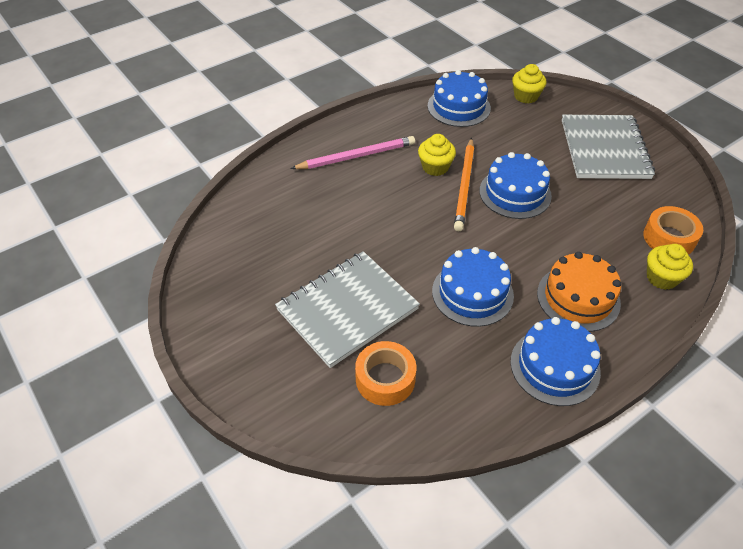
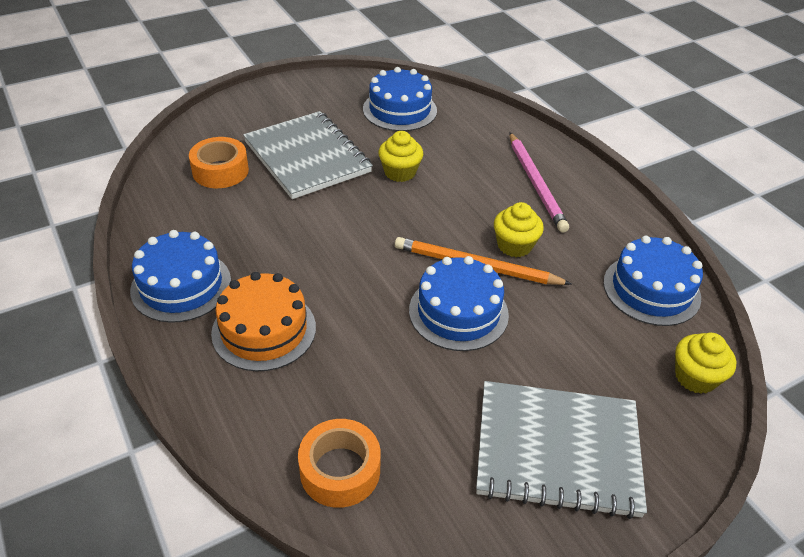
camera: 95 degrees right, 5 degrees down
blue cake [432,247,514,327] -> blue cake moved to [363,67,437,131]
yellow cupcake [647,244,693,290] -> yellow cupcake moved to [378,131,423,182]

